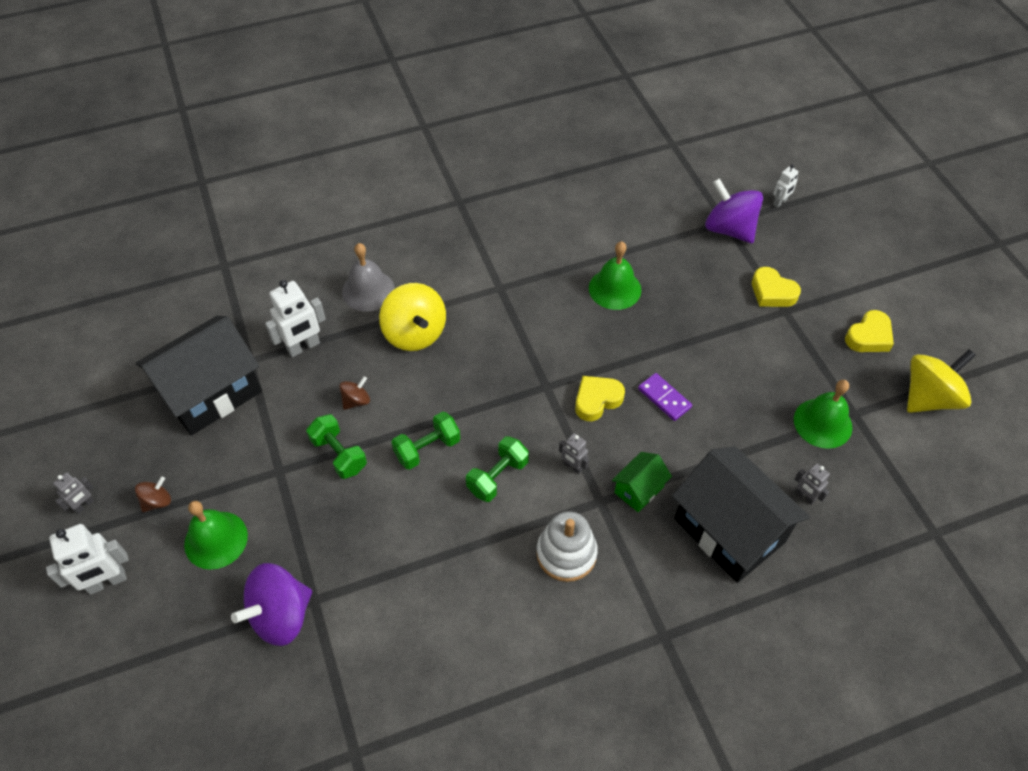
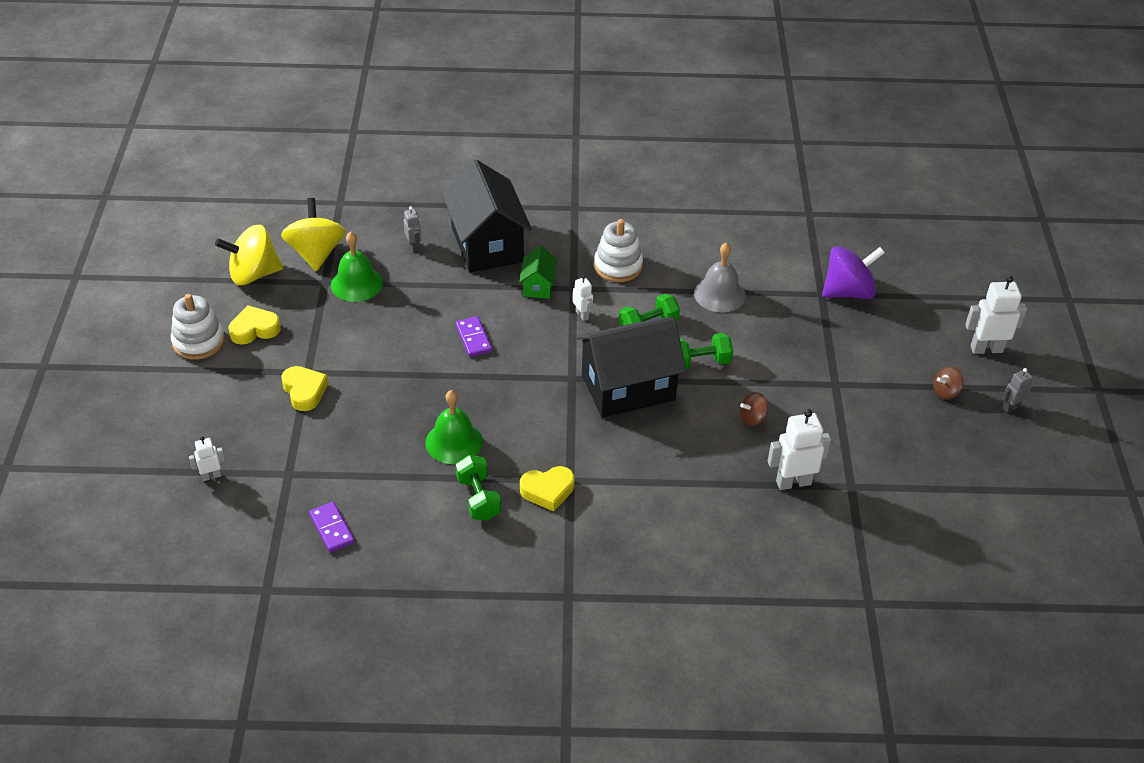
camera: 160 degrees left, 10 degrees down
black house [136,316,262,436] -> black house moved to [576,317,687,418]
green bell [184,501,248,570] -> none
green dumbbell [306,414,367,479] -> green dumbbell moved to [456,455,501,521]
grey bell [342,243,395,312] -> grey bell moved to [694,242,746,313]
yellow spinning top [379,283,446,351] -> yellow spinning top moved to [281,198,346,271]
grey robot [559,433,589,474] -> white robot [573,275,593,321]
yellow heart [575,376,625,421] -> yellow heart moved to [520,466,575,512]
green house [612,452,672,512] -> green house turned 60 degrees counterclockwise [519,246,557,299]
purple spinning top [705,178,763,243] -> none
none -> white stacking toy [171,294,225,360]
none -> purple domino [309,502,354,552]

